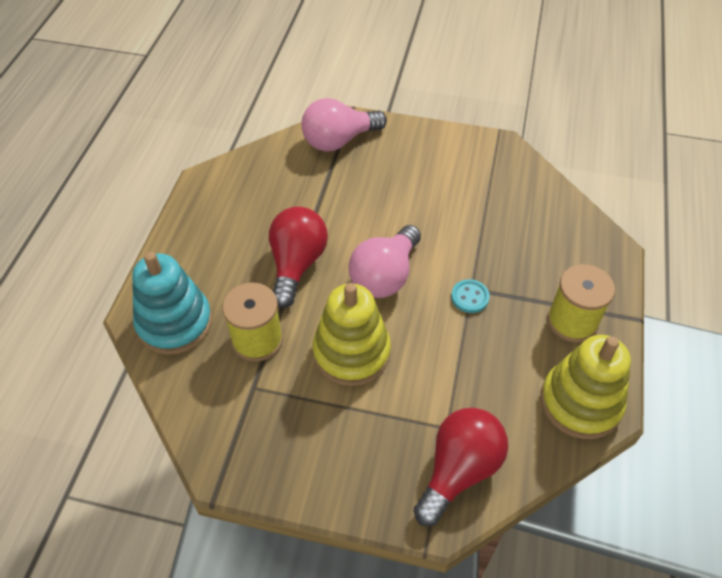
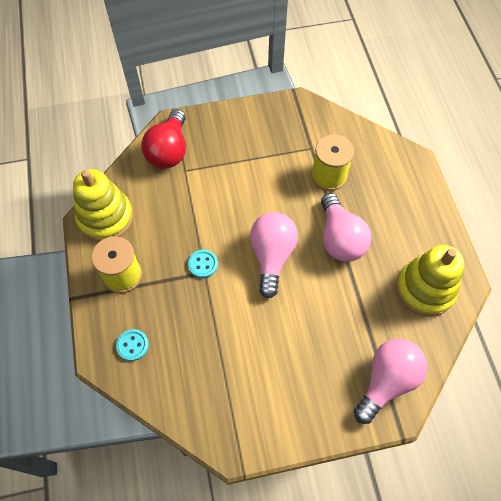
camera: 155 degrees right, 10 degrees up
turquoise stacking toy [132,252,212,355] -> none
red light bulb [269,206,328,308] -> pink light bulb [321,193,371,262]
yellow stacking toy [313,283,391,386] -> yellow stacking toy moved to [396,245,464,317]
none -> turquoise button [116,329,149,361]

